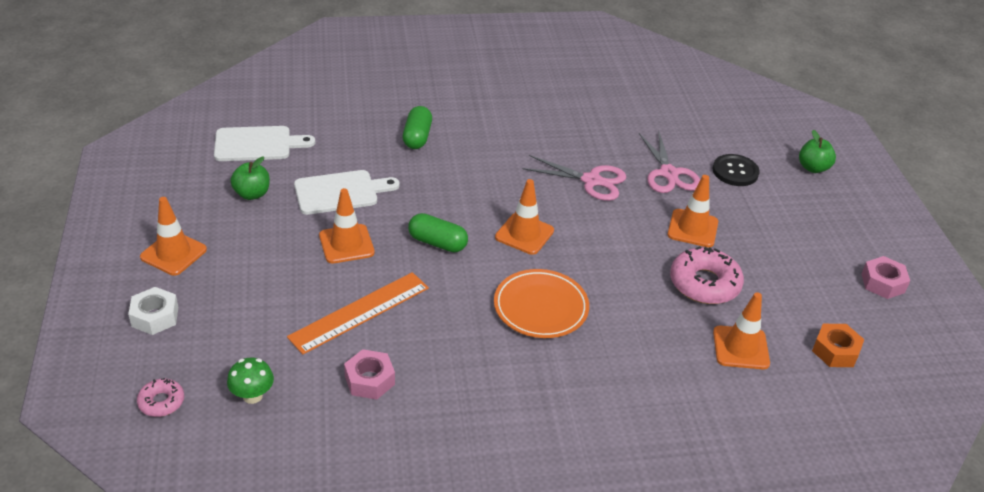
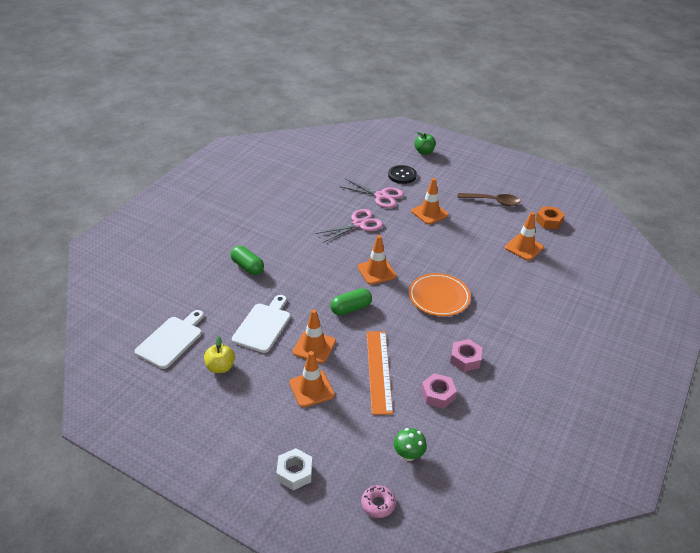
camera: 50 degrees left, 0 degrees up
orange traffic cone [140,197,207,276] -> orange traffic cone moved to [289,351,335,408]
green apple [230,157,270,200] -> yellow apple [204,336,235,373]
pink donut [670,246,744,304] -> none
pink nut [861,256,910,299] -> pink nut moved to [450,339,482,372]
none -> brown spoon [457,193,521,206]

